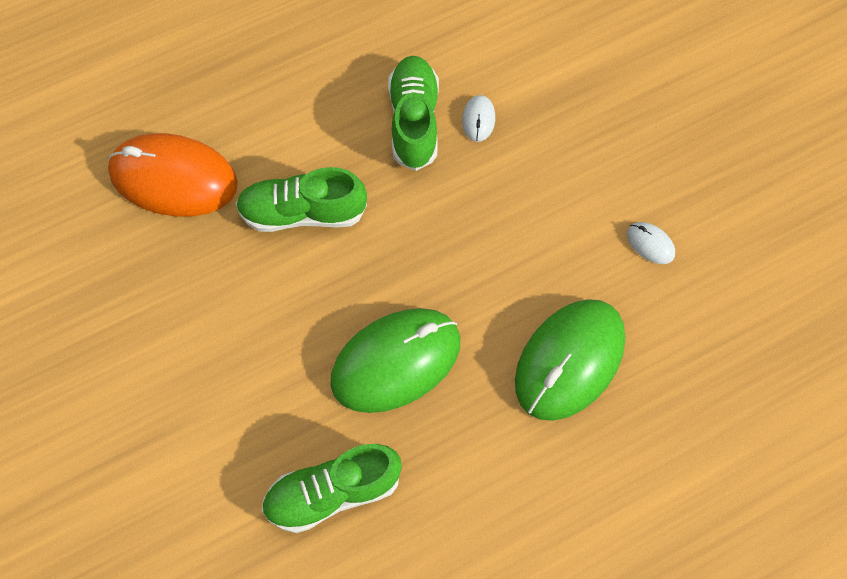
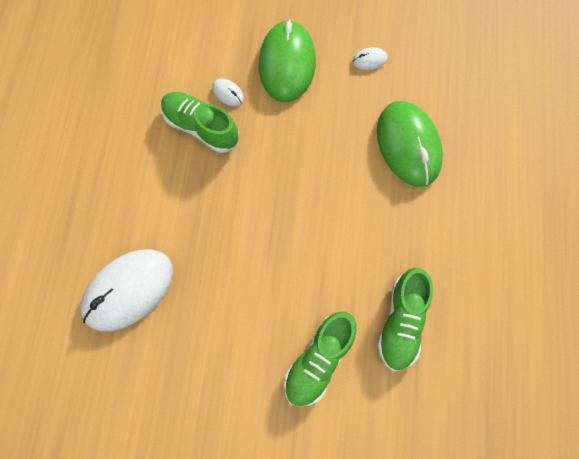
camera: 55 degrees left, 5 degrees up
orange mouse [108,133,238,217] -> white mouse [81,249,173,331]
green shoe [236,167,367,232] -> green shoe moved to [284,311,357,407]
green mouse [330,308,460,413] -> green mouse moved to [259,19,316,102]

